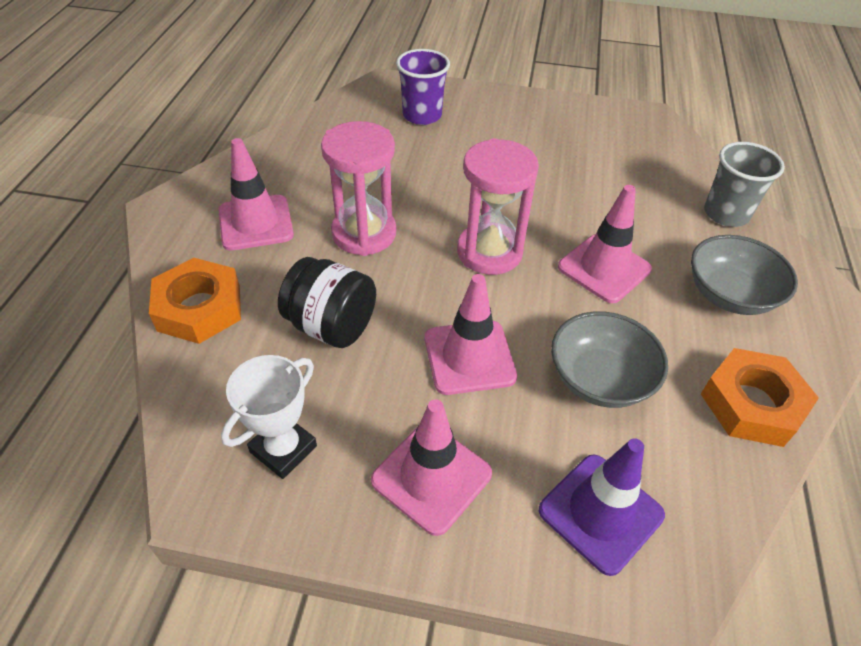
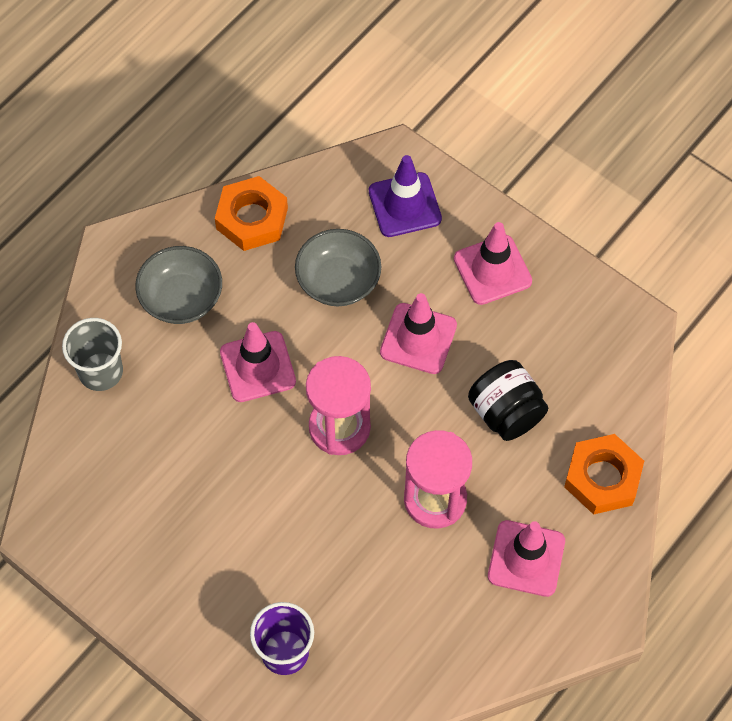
camera: 150 degrees left, 15 degrees up
white trophy [221,355,317,479] -> none

